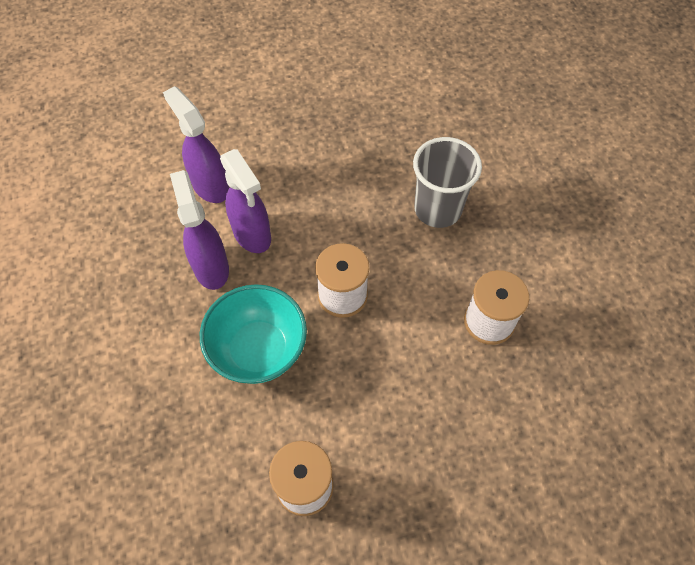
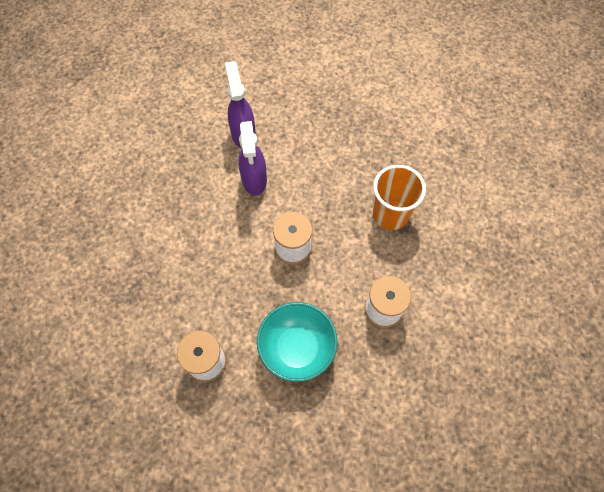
camera: 25 degrees right, 5 degrees up
purple spray bottle [170,170,229,290] -> none
turquoise bowl [200,284,307,384] -> turquoise bowl moved to [257,302,338,382]
grey cup [413,137,482,228] -> orange cup [373,165,426,230]

